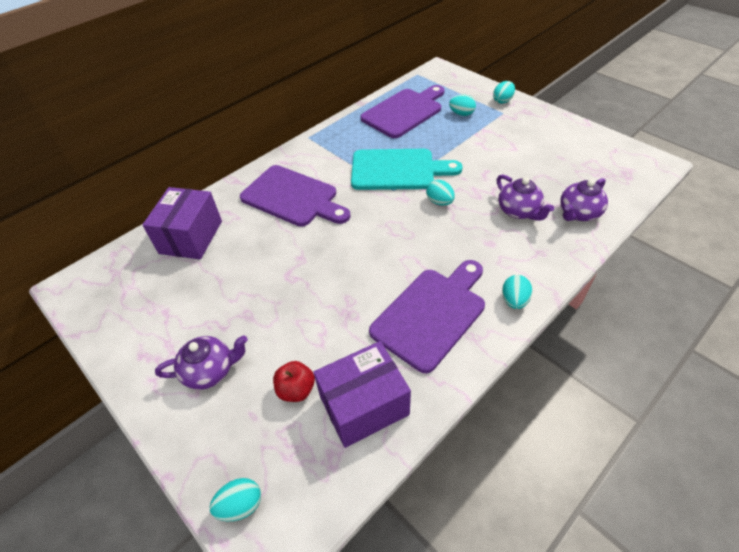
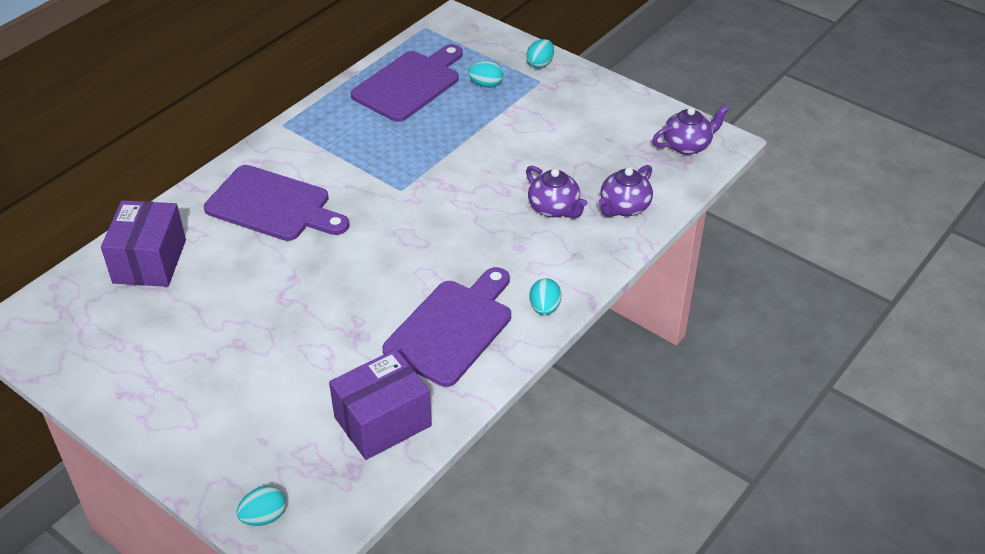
camera: 10 degrees left, 5 degrees down
purple teapot [155,335,248,390] -> purple teapot moved to [652,105,729,155]
red apple [273,361,315,402] -> none
turquoise cutting board [351,149,463,190] -> none
turquoise egg [426,180,455,206] -> none

